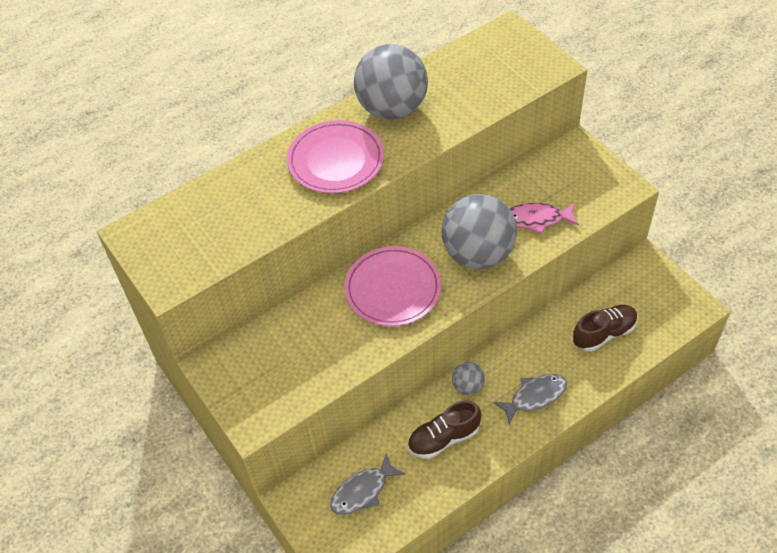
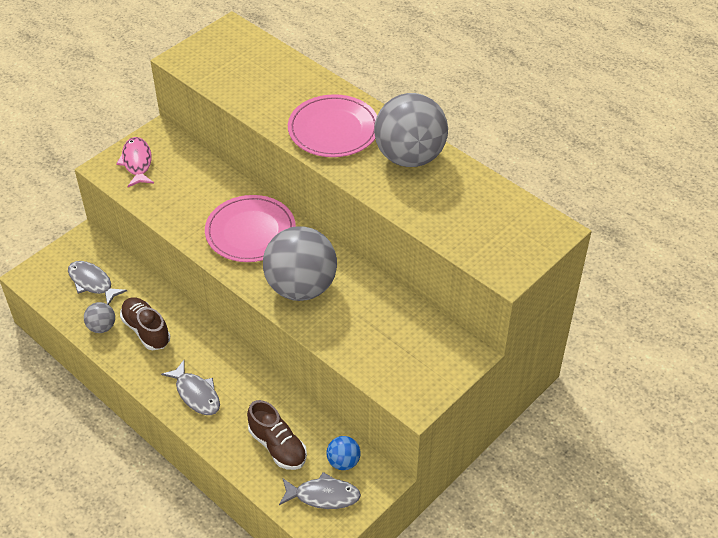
camera: 75 degrees right, 5 degrees down
grey ball [452,362,485,395] -> grey ball moved to [84,302,115,333]
pink fish [509,203,579,234] -> pink fish moved to [116,137,154,187]
none -> grey fish [279,472,361,509]
none -> blue ball [326,436,361,470]

